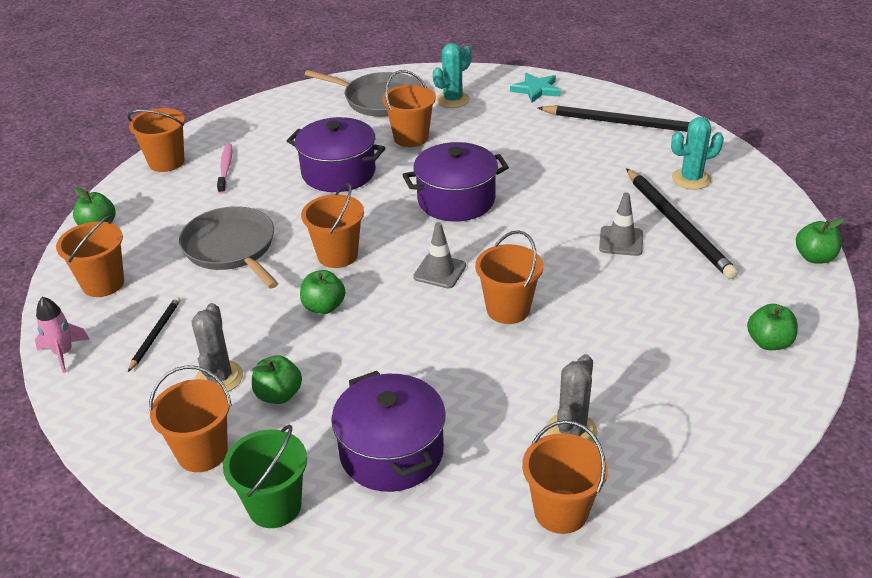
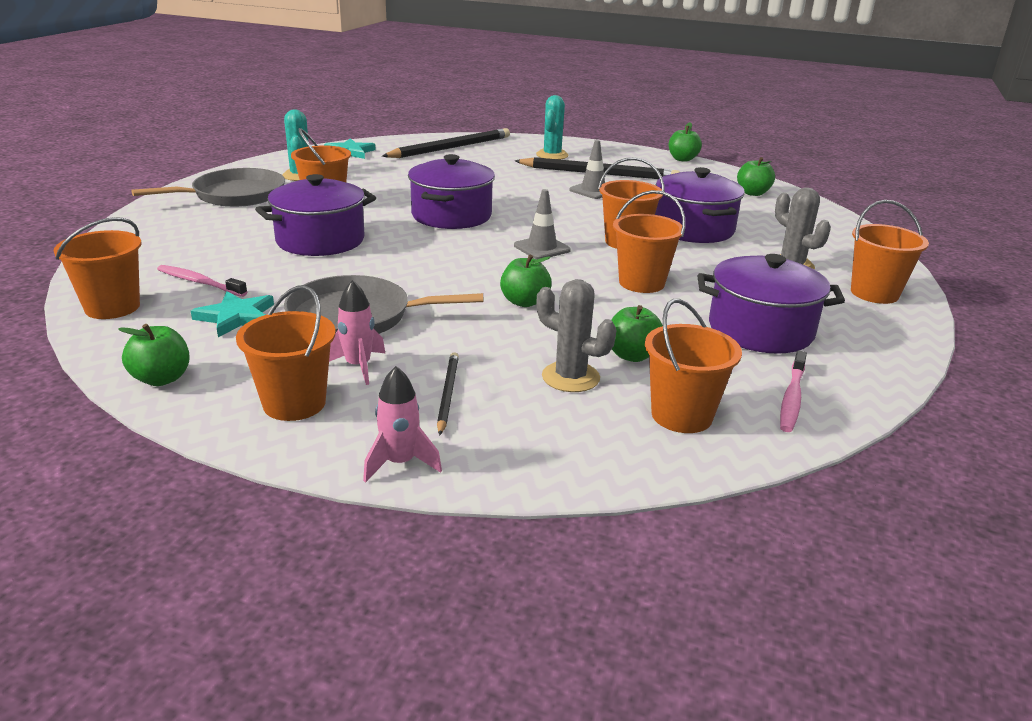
camera: 60 degrees left, 10 degrees down
black pencil [128,297,181,372] -> black pencil turned 45 degrees clockwise [437,352,459,436]
green bucket [223,425,307,528] -> pink toothbrush [780,350,807,432]
orange bucket [301,183,364,268] -> orange bucket moved to [613,190,686,293]
none -> turquoise star [191,291,274,337]
none -> pink rocket [329,280,385,385]
none -> purple pot [655,167,745,243]

